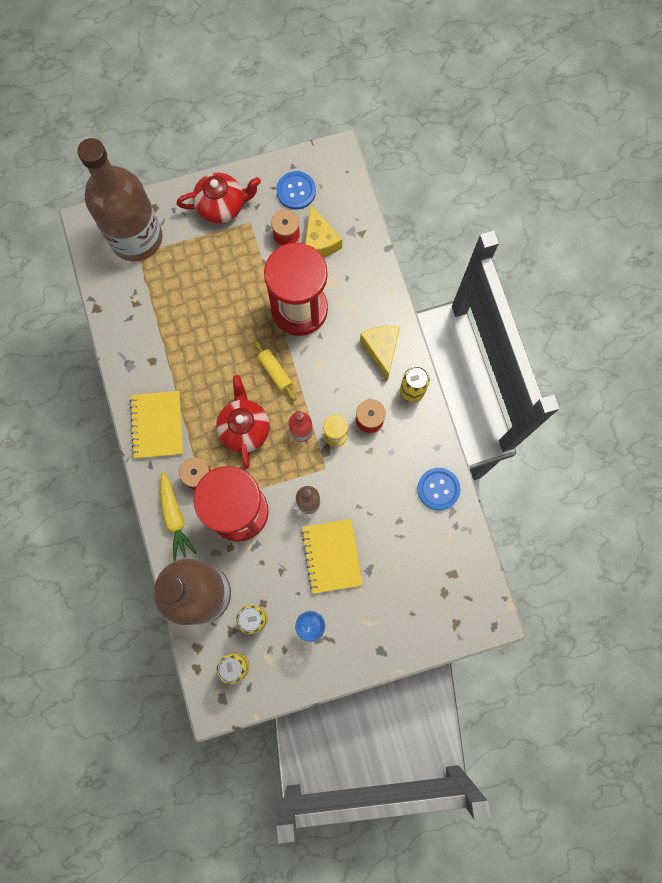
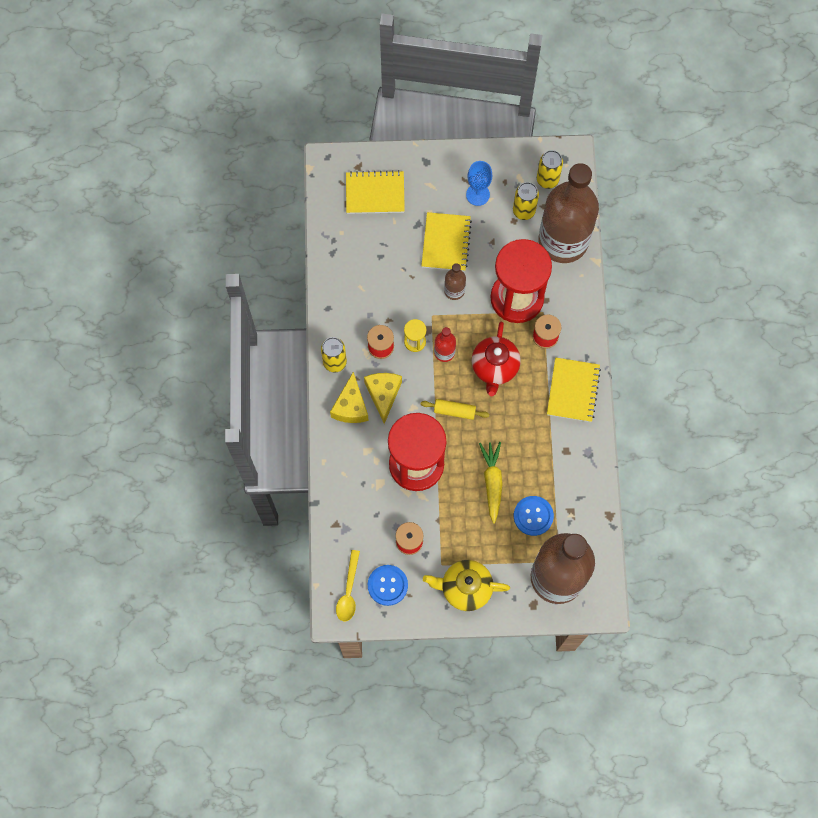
camera: 165 degrees left, 5 degrees down
yellow carrot [160,472,197,561] -> yellow carrot moved to [479,442,503,524]
red teapot [176,173,261,224] -> yellow teapot [423,560,510,611]
yellow rolling pin [253,340,297,401] -> yellow rolling pin turned 60 degrees counterclockwise [420,399,489,420]
yellow cheese [305,204,342,257] -> yellow cheese moved to [364,373,402,424]
blue button [418,468,460,510] -> blue button moved to [514,496,554,536]
none -> yellow spoon [336,550,360,622]
none -> yellow notebook [346,170,405,214]

